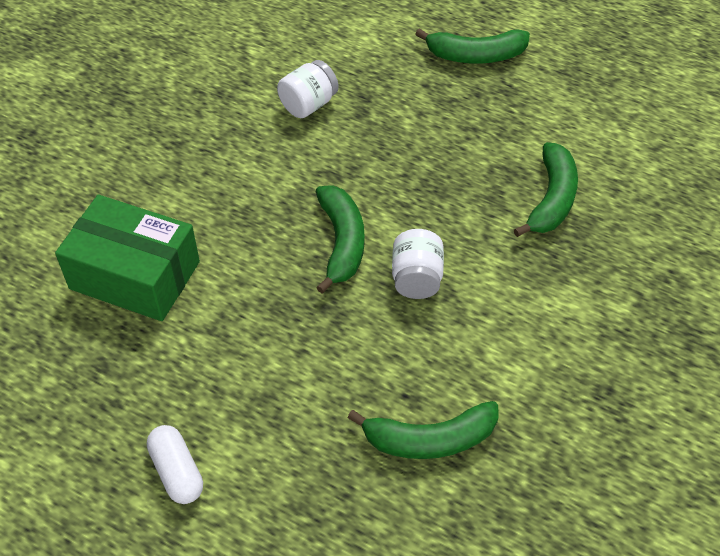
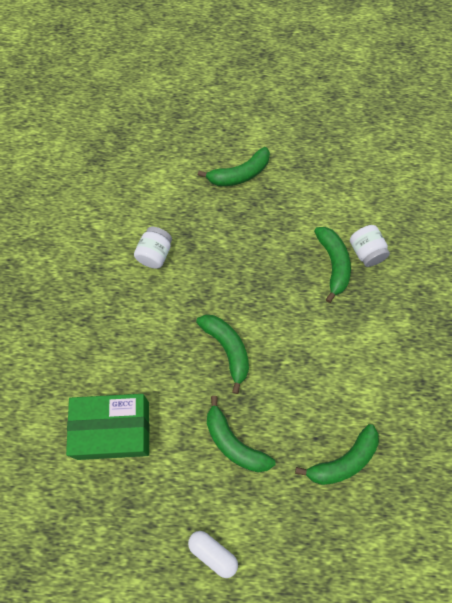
camera: 25 degrees left, 15 degrees up
white jar [392,229,444,299] -> white jar moved to [350,225,390,267]
none -> green banana [207,396,276,472]

